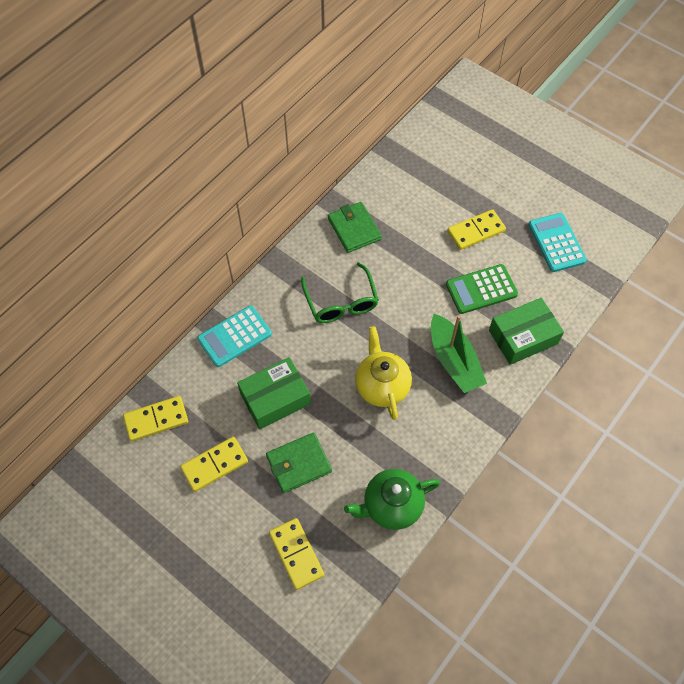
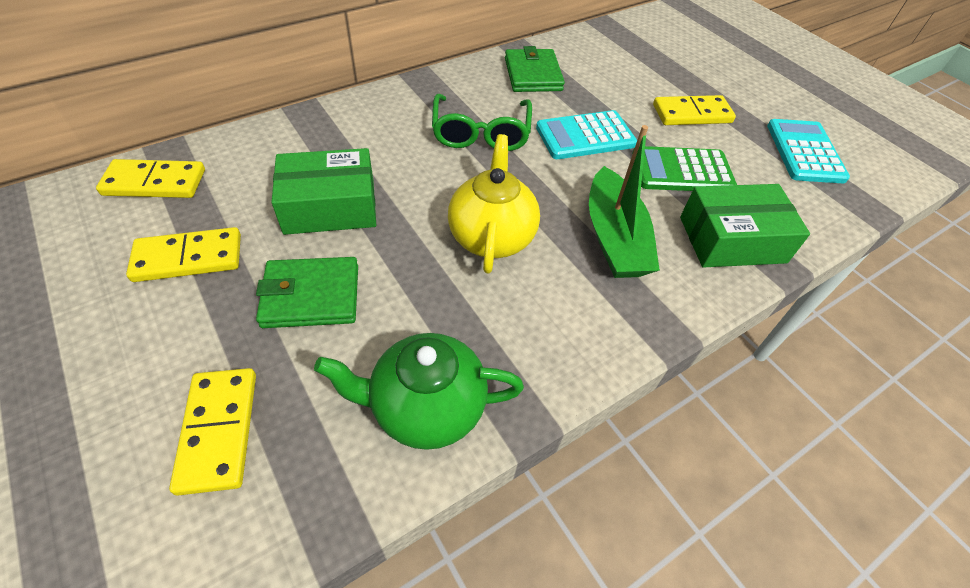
camera: 15 degrees right, 10 degrees down
turquoise calculator [197,306,272,367] -> turquoise calculator moved to [536,110,637,159]

